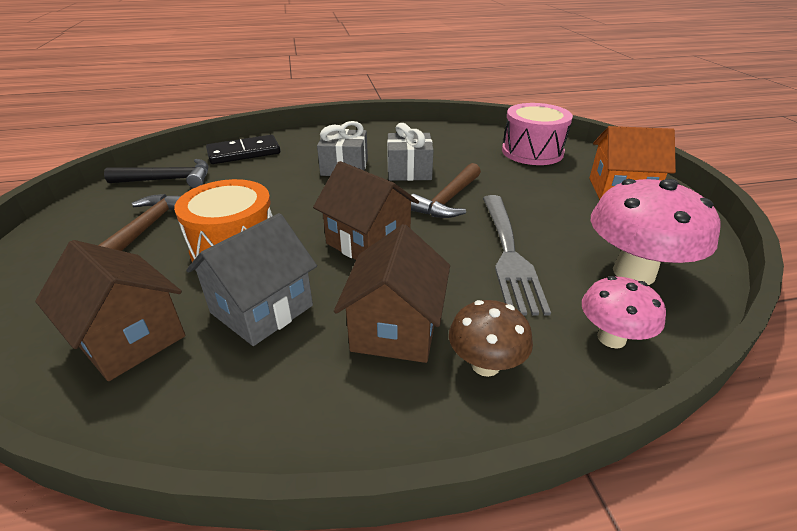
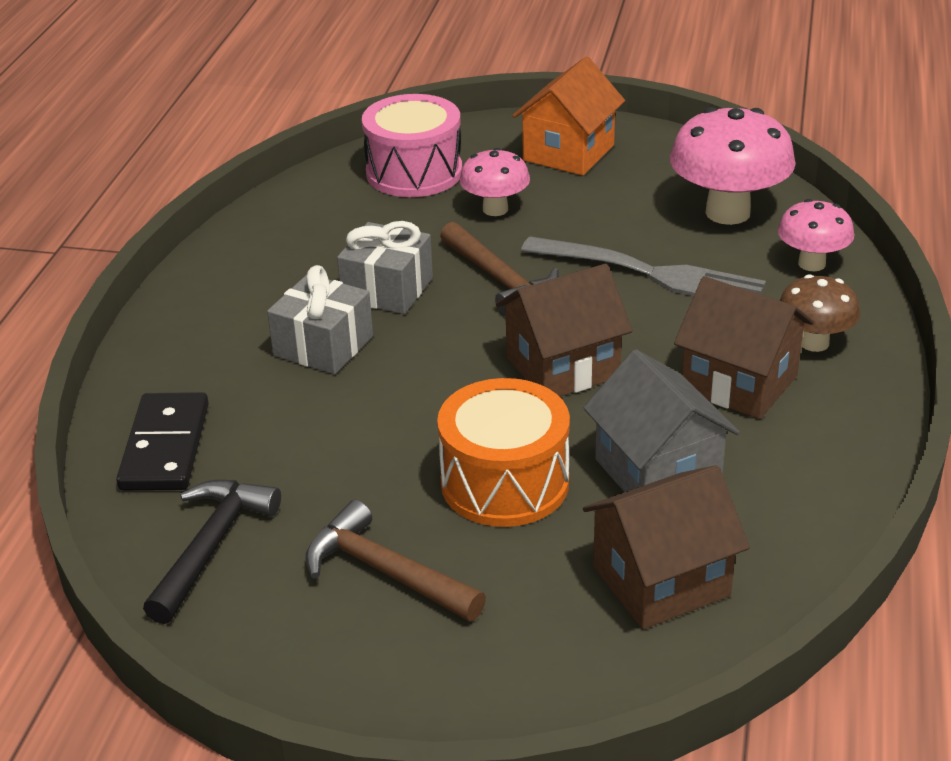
camera: 65 degrees left, 0 degrees up
none -> pink mushroom [460,148,530,216]

